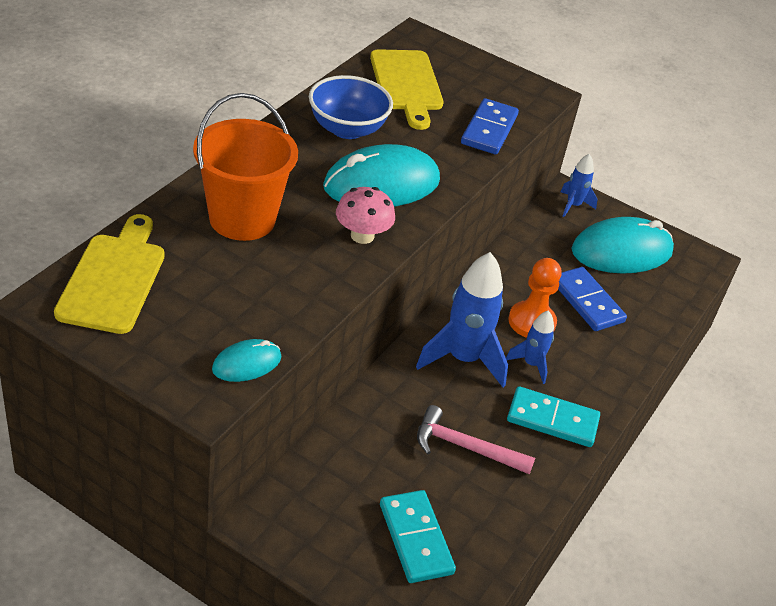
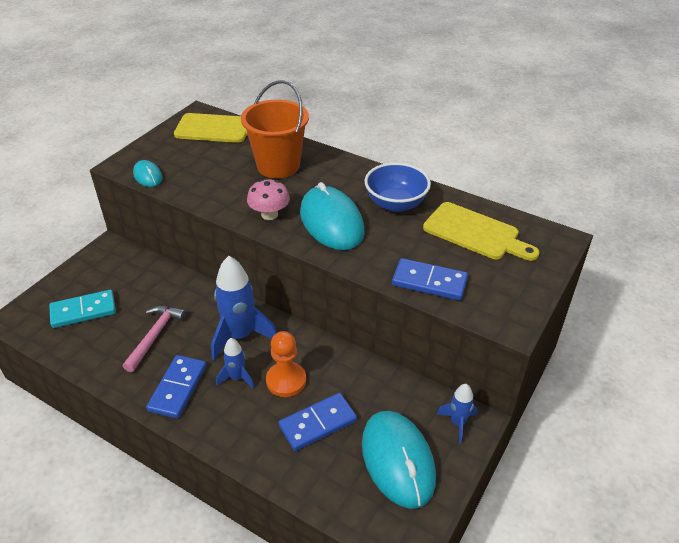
camera: 95 degrees right, 0 degrees up
yellow cutting board [370,49,443,130] -> yellow cutting board turned 135 degrees counterclockwise [423,202,540,261]
turquoise domino [507,386,600,447] -> blue domino [146,355,207,418]

